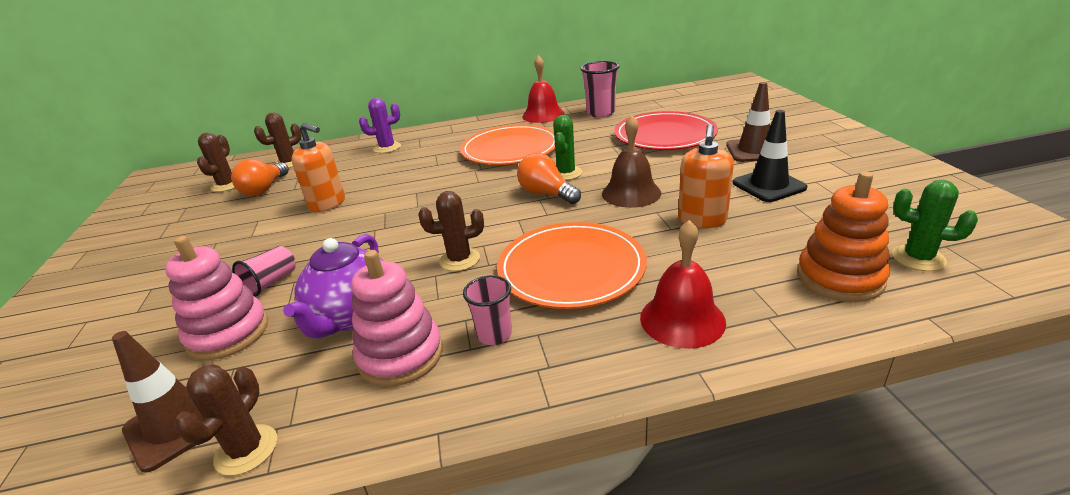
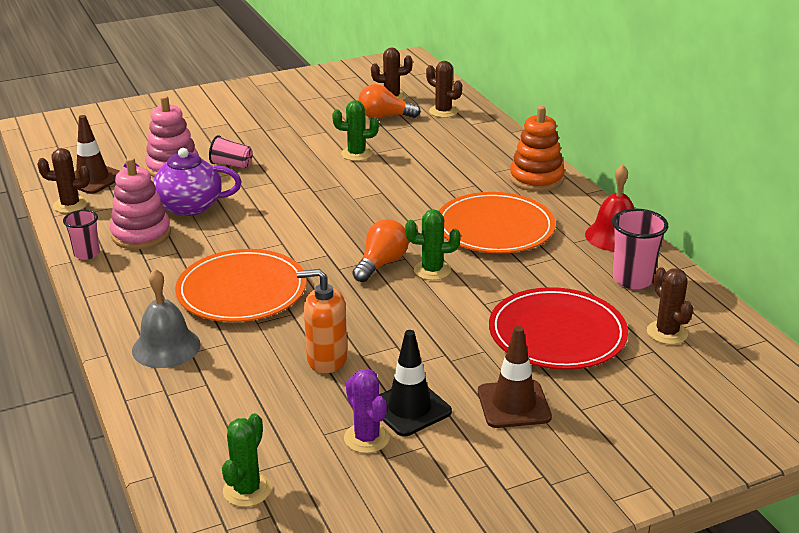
camera: 75 degrees right, 0 degrees up
orange soap dispenser [292,123,345,212] -> green cactus [332,100,379,161]
purple cactus [359,98,401,153] -> purple cactus moved to [344,369,390,453]
brown cactus [418,191,484,271] -> brown cactus moved to [647,267,693,344]
pink cup [463,275,512,345] -> pink cup moved to [63,210,100,260]
brown bell [602,115,661,208] -> none
red bell [640,220,726,349] -> grey bell [132,269,201,368]
orange stacking toy [797,172,890,302] -> orange stacking toy moved to [510,106,565,192]

